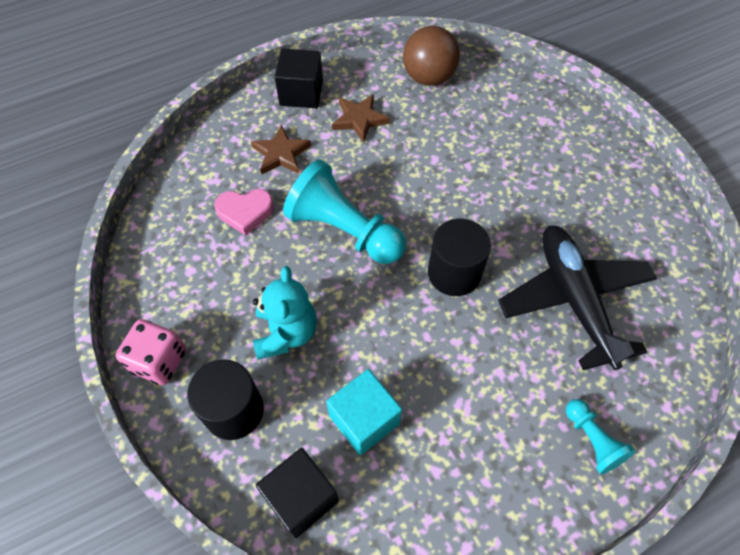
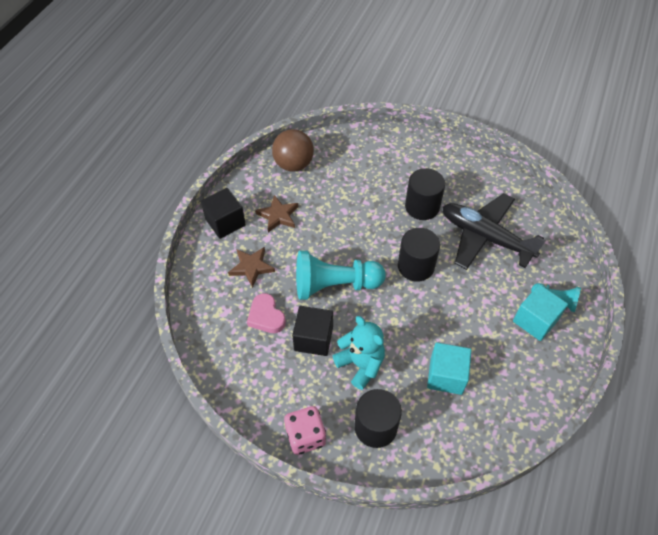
camera: 40 degrees left, 5 degrees down
pink heart [214,189,274,236] -> pink heart turned 105 degrees clockwise [247,293,286,333]
black cube [256,448,339,538] -> black cube moved to [292,306,333,356]
none -> black cylinder [405,168,445,220]
none -> turquoise cube [513,284,568,341]

